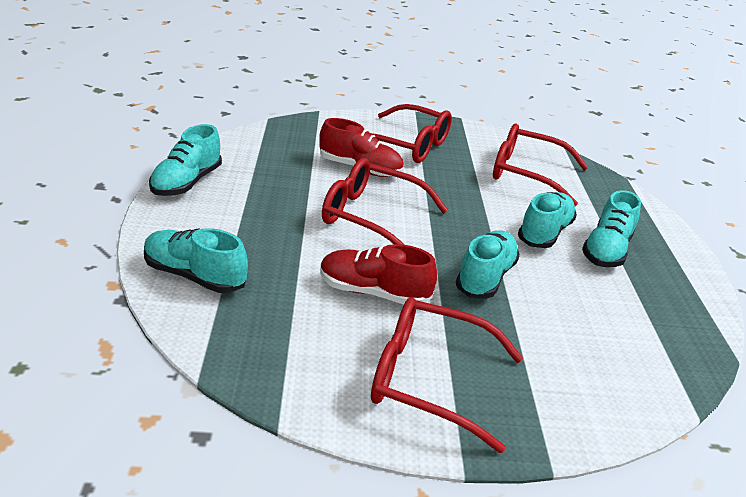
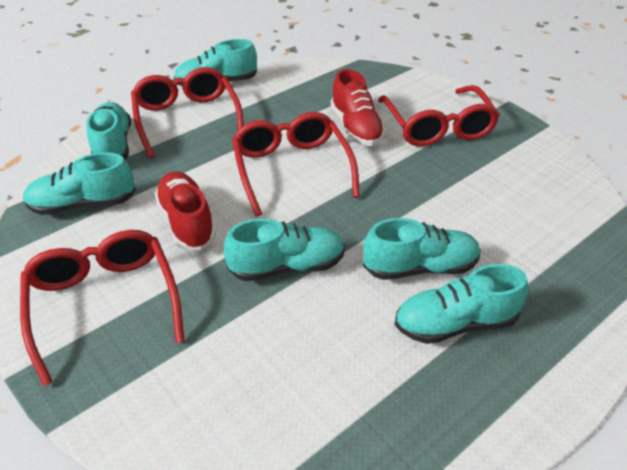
camera: 55 degrees right, 10 degrees up
red glasses [493,124,588,206] -> red glasses moved to [131,67,244,158]
none -> turquoise shoe [23,152,136,215]

